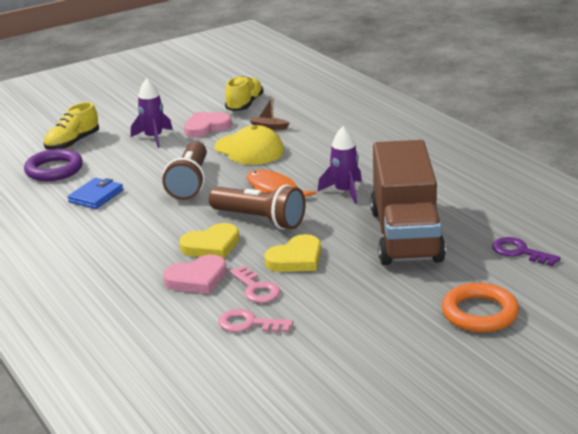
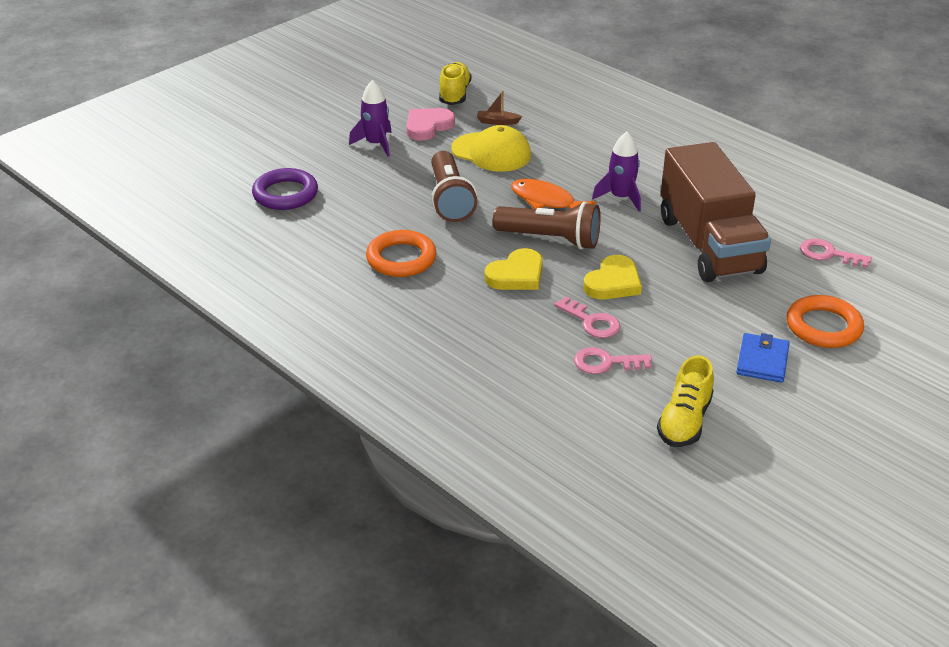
camera: 15 degrees left, 10 degrees up
yellow shoe [44,102,99,150] -> yellow shoe moved to [657,355,714,447]
blue wallet [68,178,123,209] -> blue wallet moved to [736,333,789,383]
pink heart [163,255,227,294] -> none
purple key [492,237,560,266] -> pink key [800,239,872,268]
none -> orange ring [366,230,437,277]

